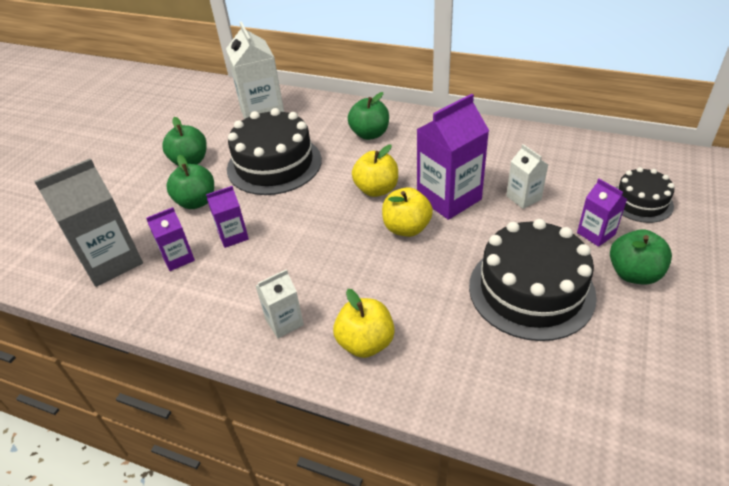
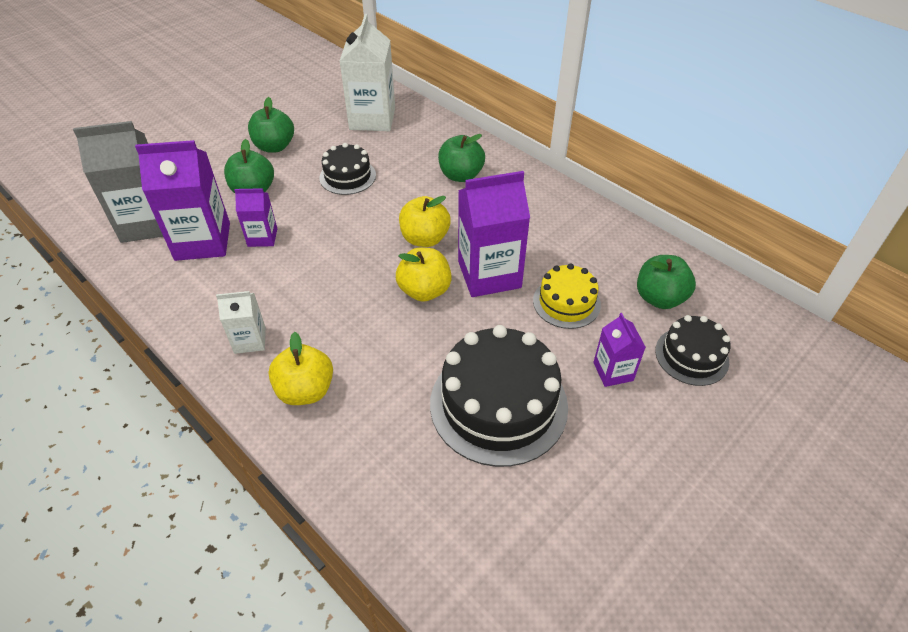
camera: 20 degrees right, 5 degrees up
purple carton [146,207,195,271] -> purple carton [135,140,230,261], size x1.89
black cake [227,108,322,195] -> black cake [319,143,376,195], size x0.55
white carton [506,144,548,209] -> yellow cake [533,264,601,329]
green apple [610,229,672,285] -> green apple moved to [637,255,696,309]

